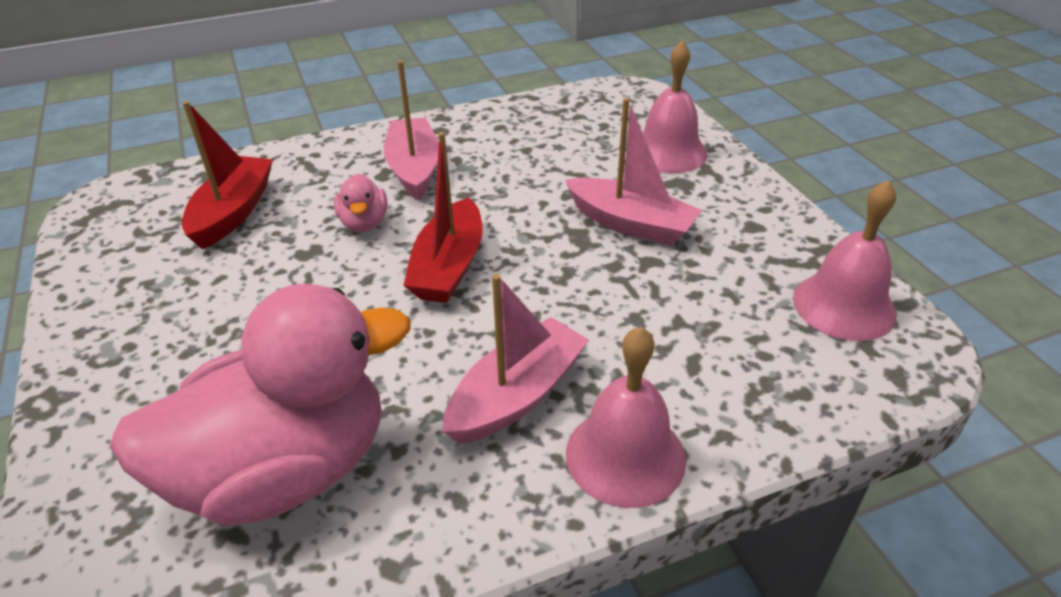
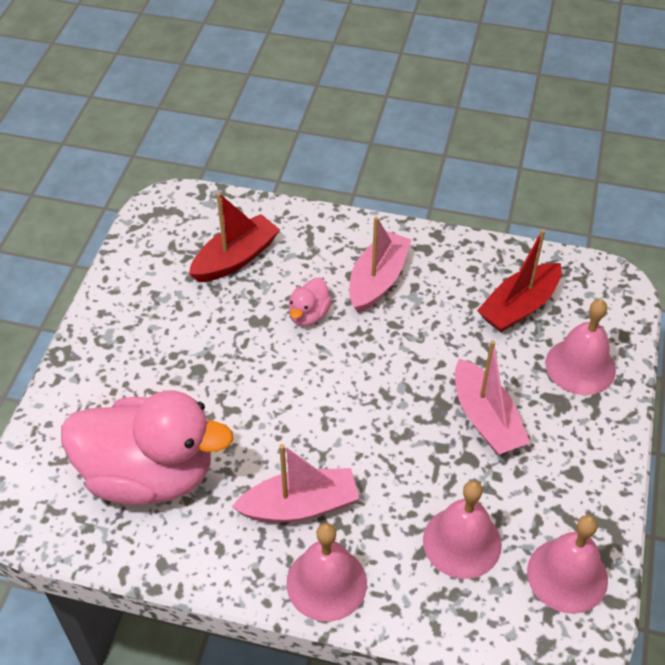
camera: 35 degrees right, 10 degrees up
red boat [403,132,482,303] -> red boat moved to [477,229,561,332]
none -> pink bell [423,480,502,579]

